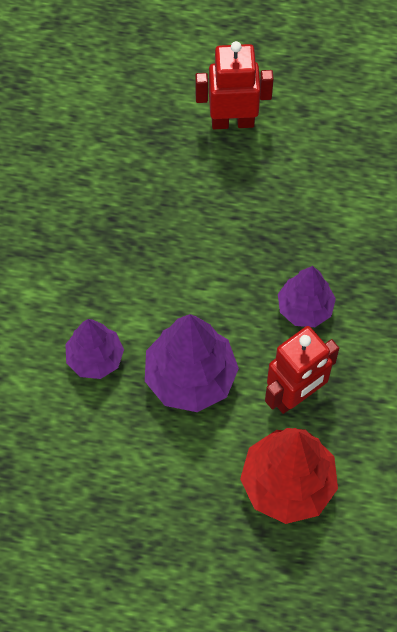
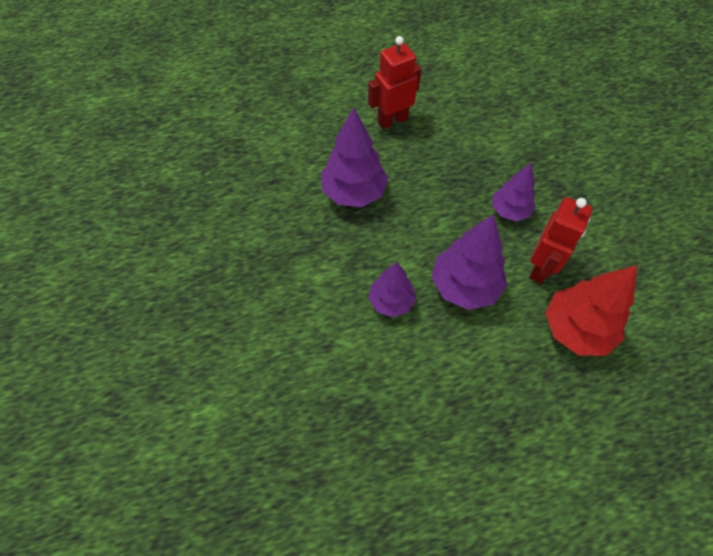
camera: 25 degrees left, 5 degrees down
none -> purple tree [322,107,389,207]

